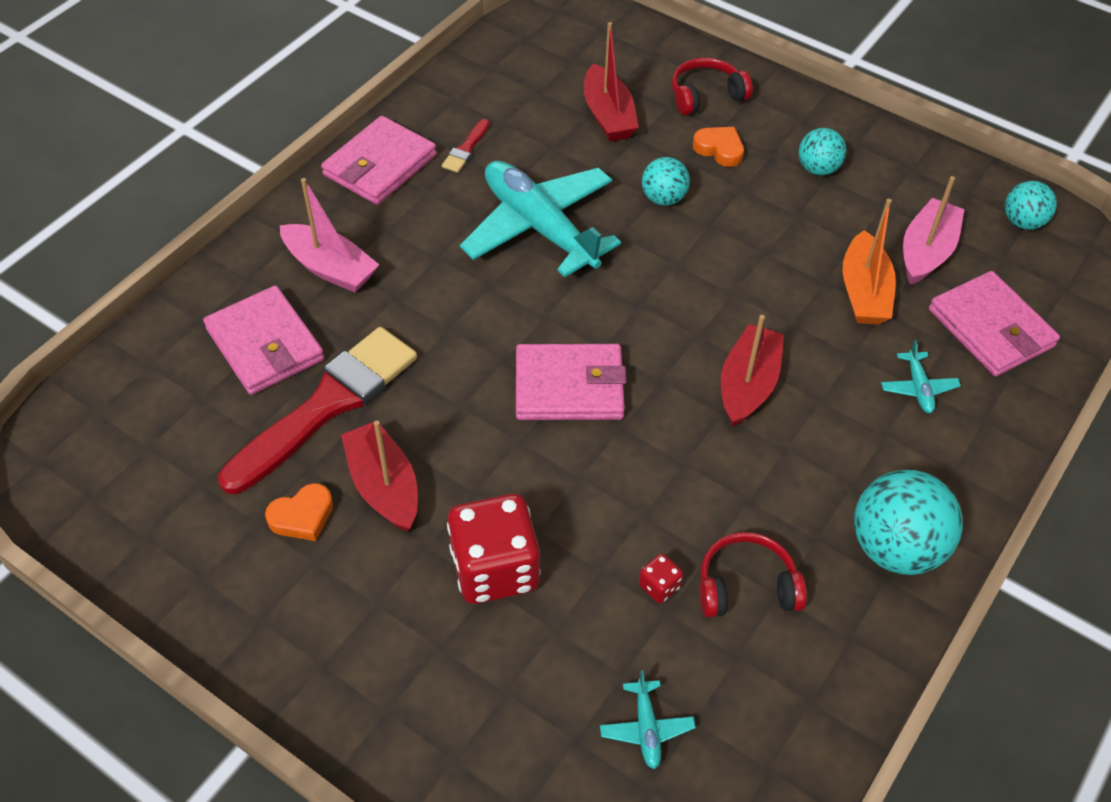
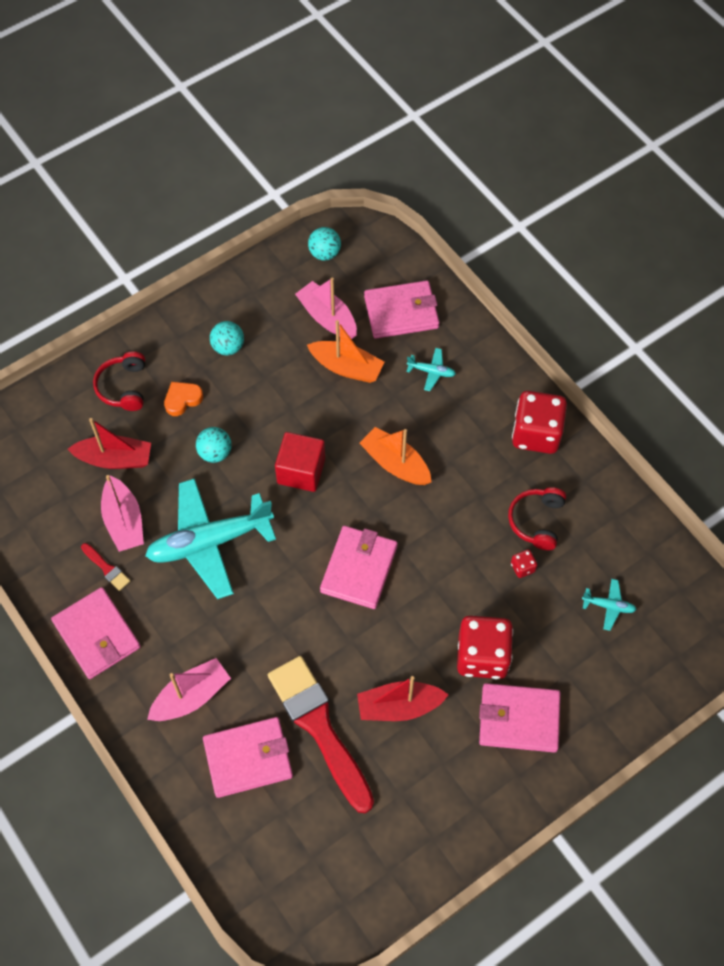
camera: 70 degrees left, 10 degrees up
orange heart [265,483,333,541] -> none
red boat [721,315,784,427] -> orange boat [359,427,431,485]
turquoise ball [854,470,963,575] -> red dice [512,391,567,454]
none -> pink boat [101,475,144,552]
none -> red cube [275,432,325,492]
none -> pink wallet [479,683,560,753]

